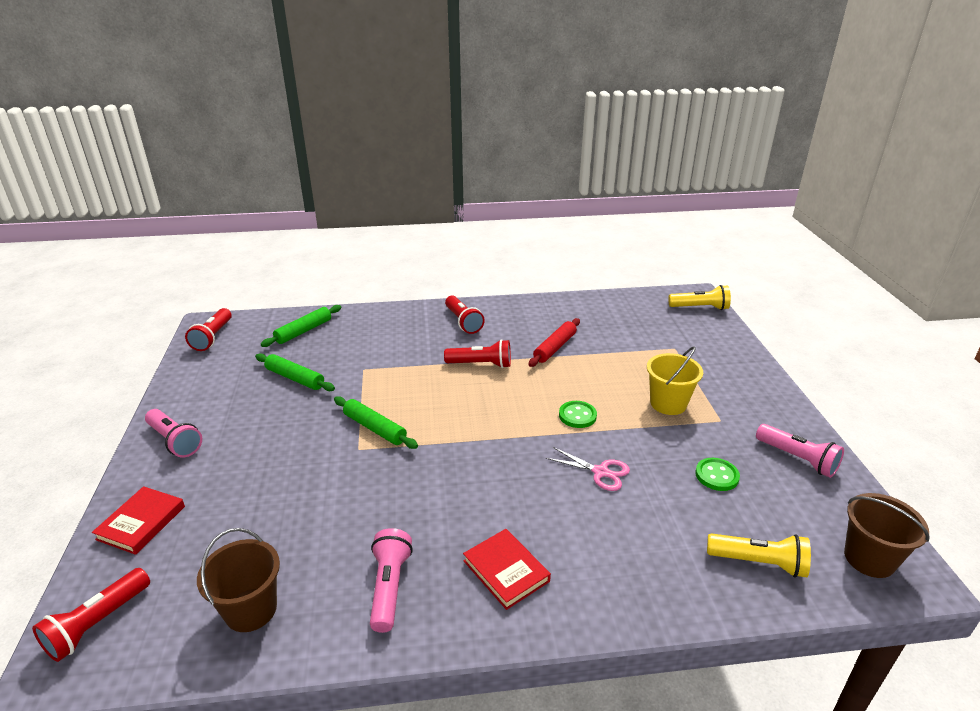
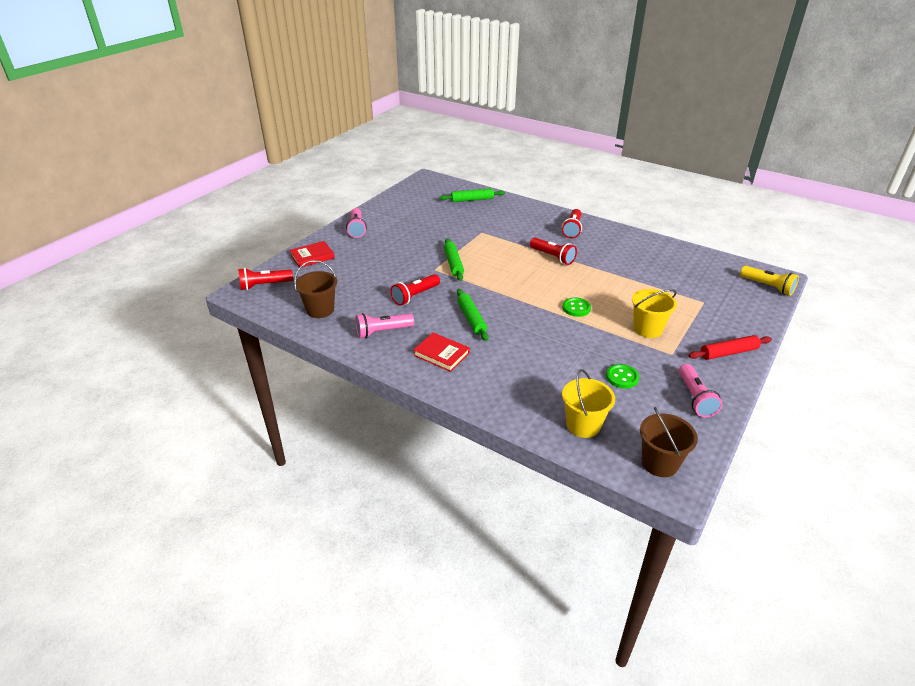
camera: 40 degrees right, 5 degrees up
red flashlight [185,308,232,351] -> red flashlight moved to [391,274,440,306]
green rolling pin [255,353,335,391] -> green rolling pin moved to [457,289,489,341]
pink flashlight [370,528,413,633] -> pink flashlight turned 150 degrees counterclockwise [355,313,414,338]
red book [463,529,551,610] -> red book turned 60 degrees counterclockwise [414,332,470,372]
red rolling pin [528,318,580,367] -> red rolling pin moved to [688,335,772,360]
pink scissors [546,447,630,491] -> none
yellow flashlight [707,533,811,578] -> yellow bucket [562,369,615,438]

